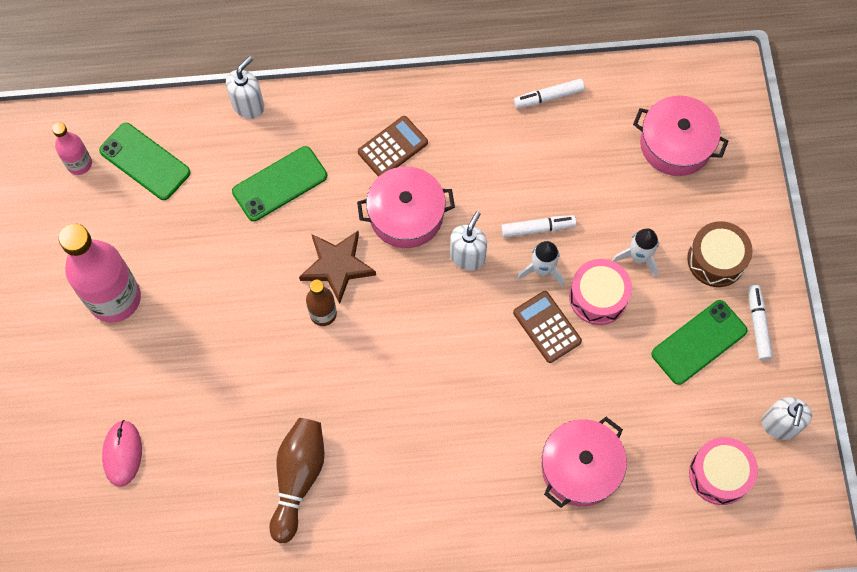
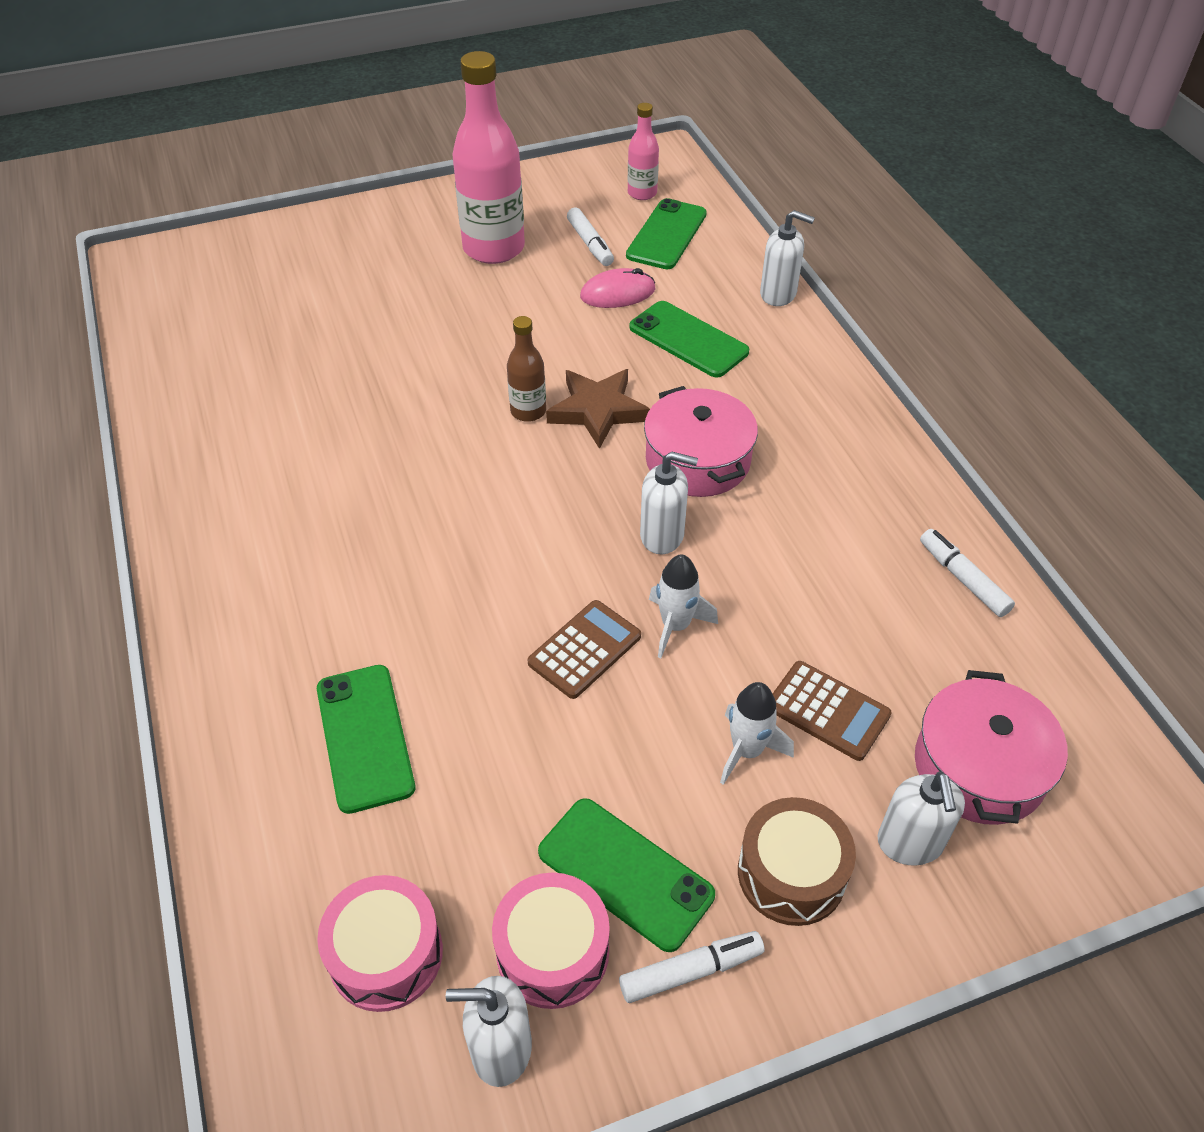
camera: 75 degrees right, 20 degrees down
pink mouse [102,420,142,487] -> pink mouse moved to [580,268,655,308]
brown bowling pin [269,418,324,543] -> none
brown calculator [358,116,428,177] -> brown calculator moved to [773,661,891,761]
white marker [501,215,576,238] -> white marker moved to [567,207,614,266]
pink pot [542,417,627,508] -> green phone [317,665,415,814]
pink drum [569,259,632,325] -> pink drum moved to [492,873,610,1009]
none -> white soap dispenser [878,771,965,866]

